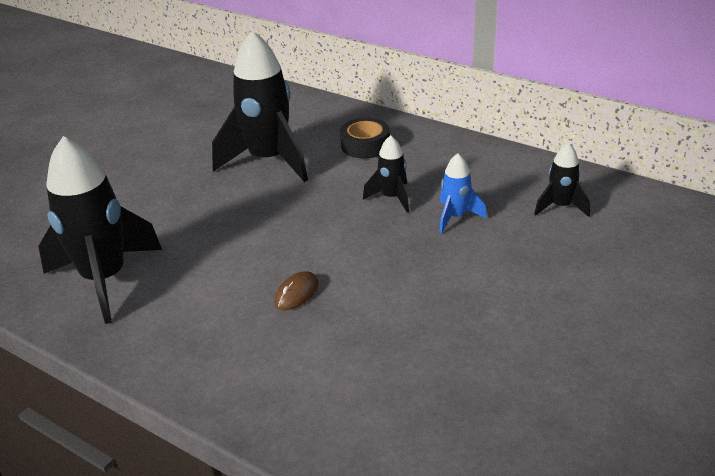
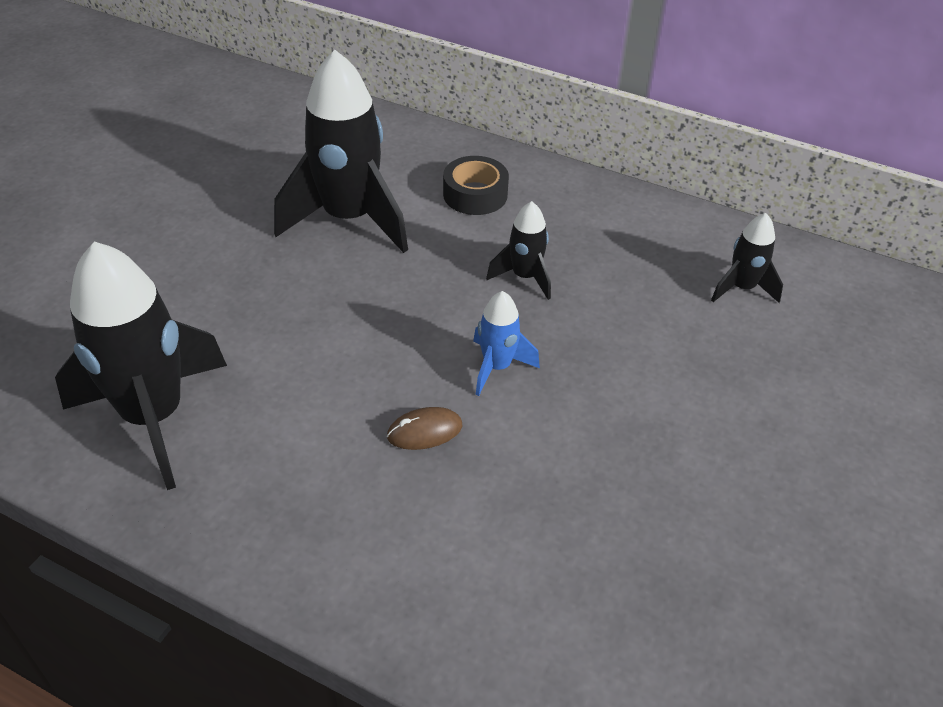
camera: 10 degrees left, 10 degrees up
brown mouse [275,272,319,310] -> brown mouse turned 45 degrees clockwise [387,407,462,450]
blue rocket [439,153,487,233] -> blue rocket moved to [473,291,540,396]

